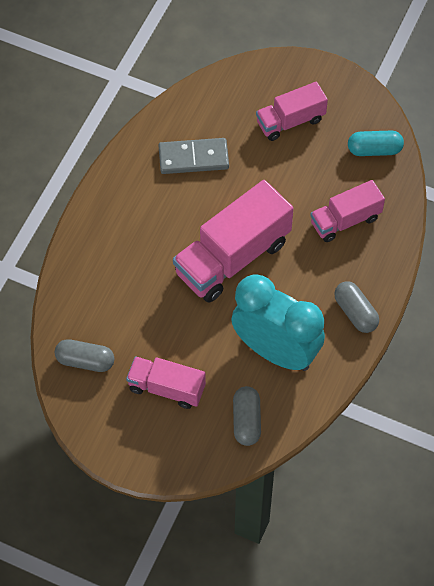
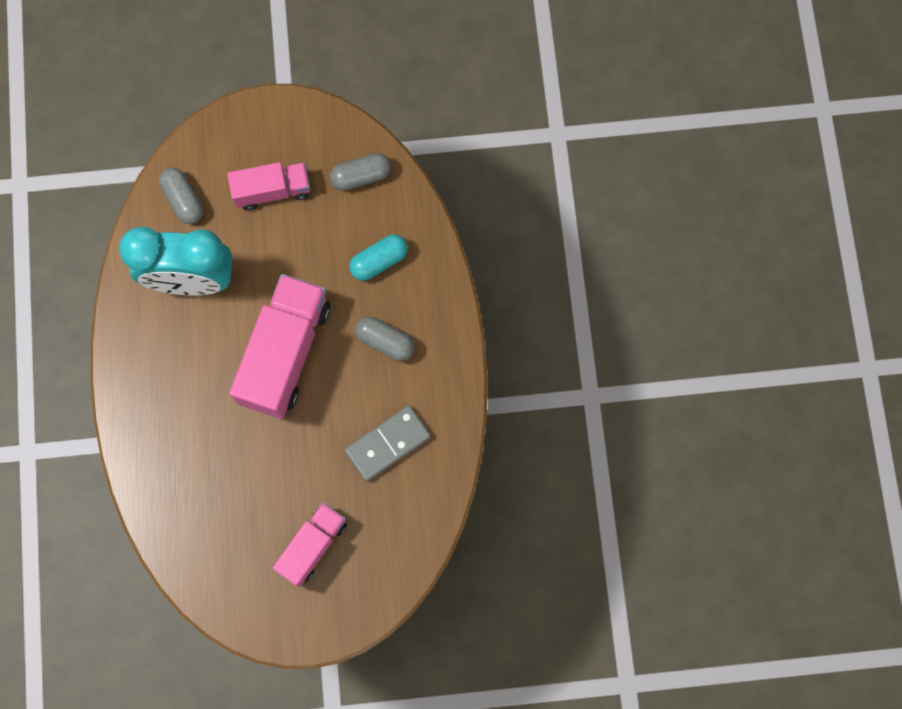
camera: 150 degrees right, 15 degrees up
pink truck [310,180,385,242] -> none
grey capsule [334,281,379,333] -> grey capsule moved to [355,316,415,361]
turquoise capsule [348,131,404,156] -> turquoise capsule moved to [349,235,408,281]

